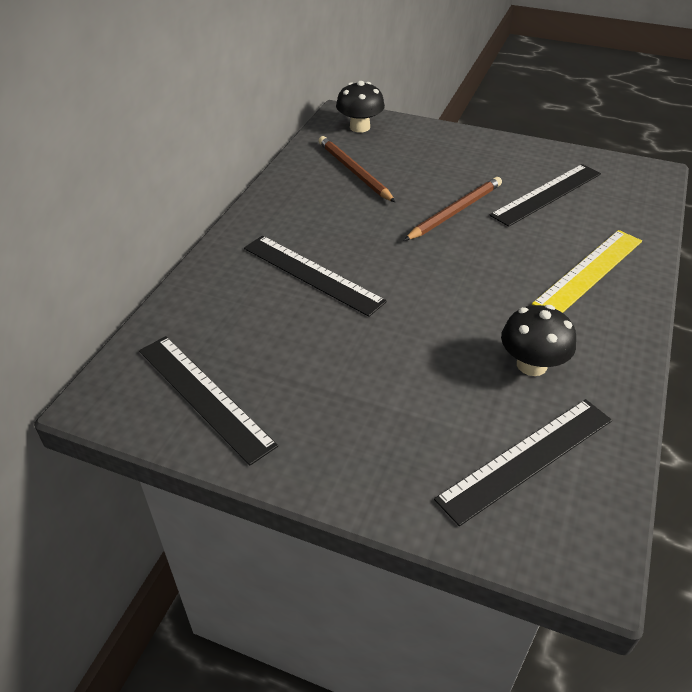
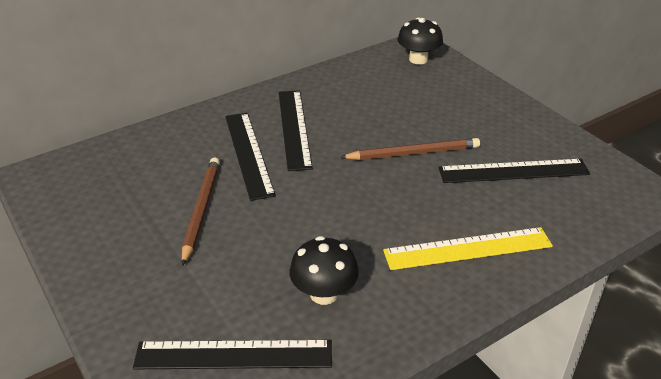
camera: 35 degrees right, 5 degrees down
black ruler [139,336,278,466] -> black ruler moved to [279,90,313,171]
brown pencil [319,136,395,202] -> brown pencil moved to [182,158,220,266]

